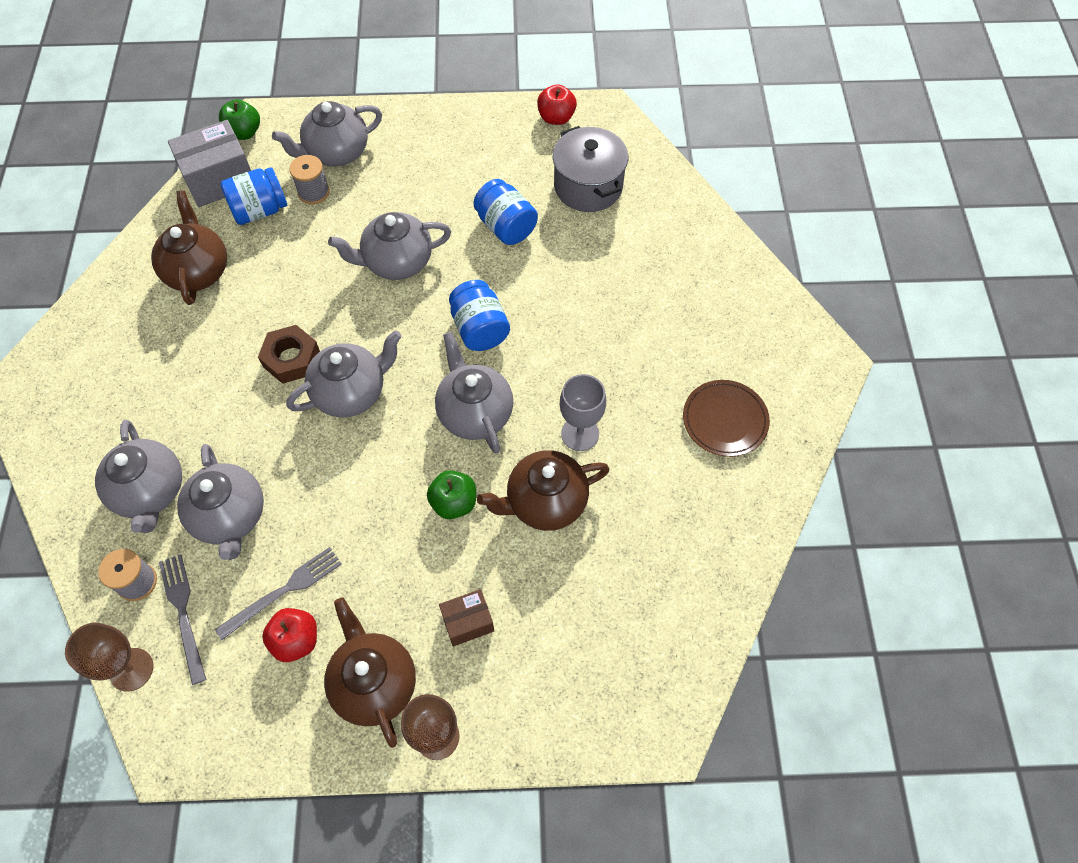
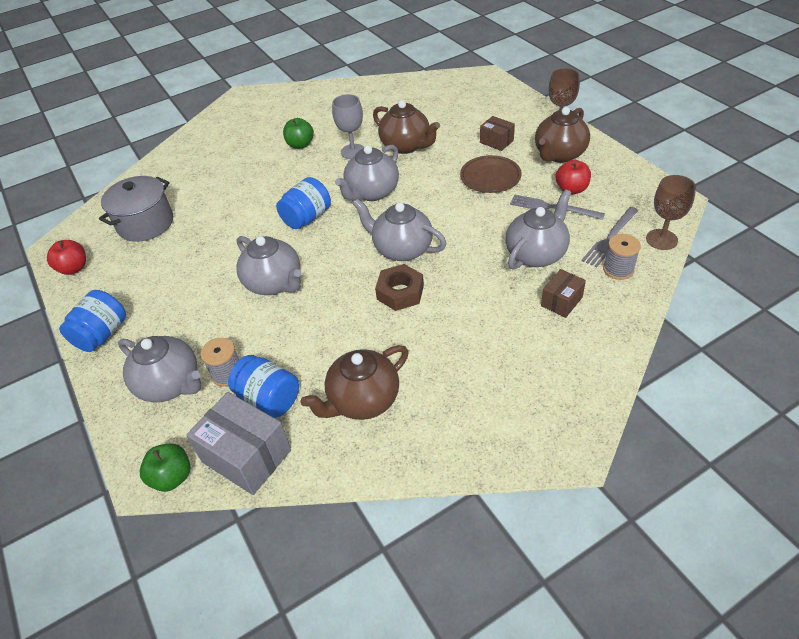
camera: 115 degrees left, 15 degrees down
grey teapot [95,420,182,533] -> brown box [541,269,586,318]
green apple [427,470,476,519] -> green apple moved to [283,118,314,149]
blue jar [473,179,538,245] -> blue jar moved to [59,290,126,352]
brown plate [683,380,770,457] -> brown plate moved to [460,155,522,193]

